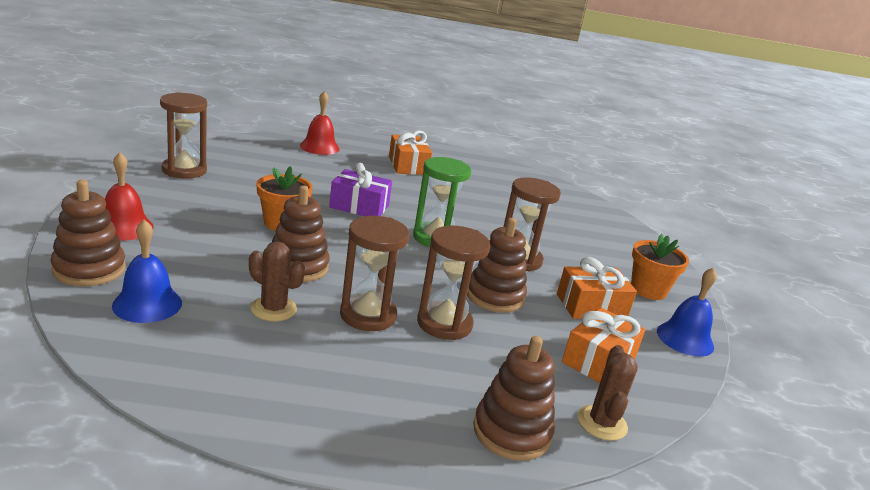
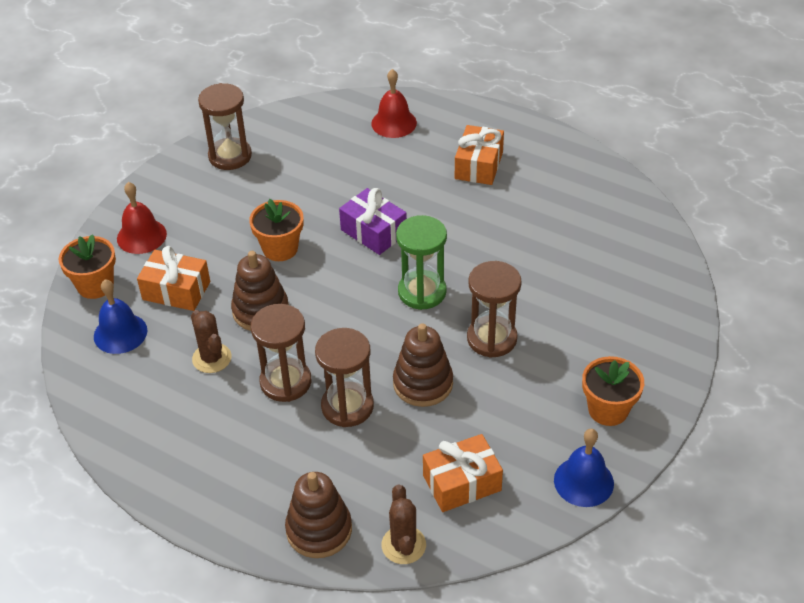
camera: 35 degrees right, 20 degrees up
brown stacking toy [50,180,126,286] -> orange flower pot [59,234,116,299]
orange gift [557,257,637,319] -> orange gift moved to [137,246,210,311]
brown cactus [577,345,638,441] -> brown cactus turned 45 degrees counterclockwise [382,484,426,564]

